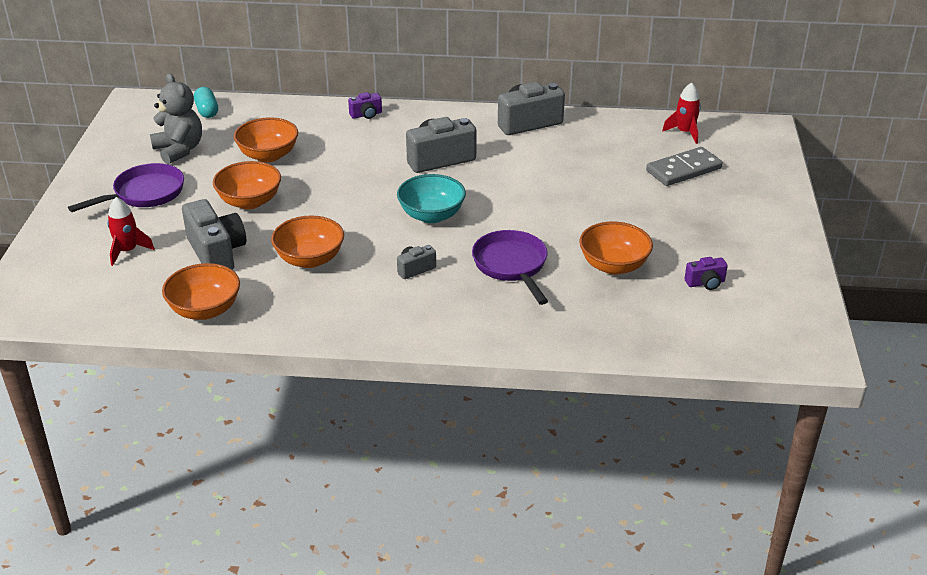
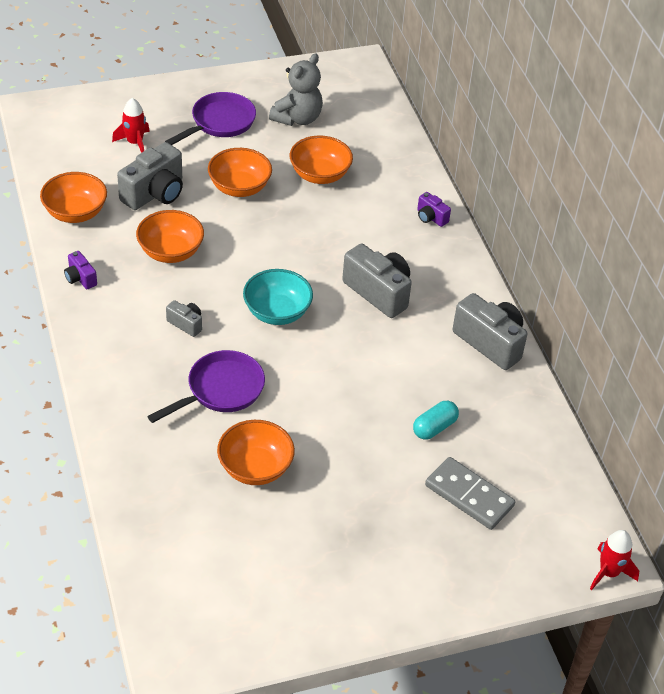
camera: 65 degrees right, 10 degrees up
purple pan [68,163,184,212] -> purple pan turned 75 degrees counterclockwise [165,92,256,145]
turquoise capsule [194,87,218,118] -> turquoise capsule moved to [413,401,459,440]
red rocket [662,82,701,144] -> red rocket moved to [590,530,639,590]
purple camera [685,257,728,290] -> purple camera moved to [64,251,97,289]

